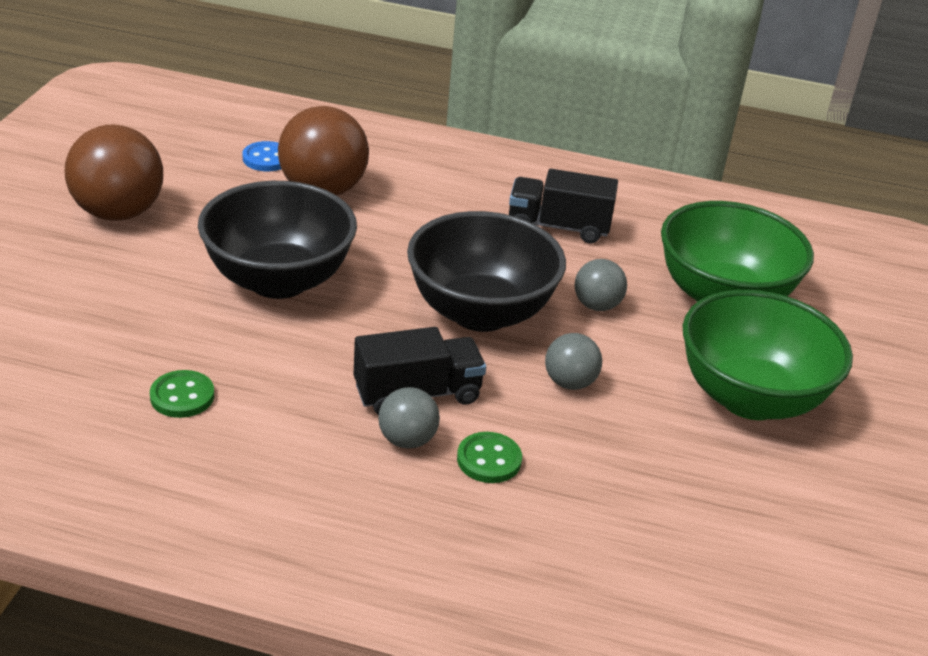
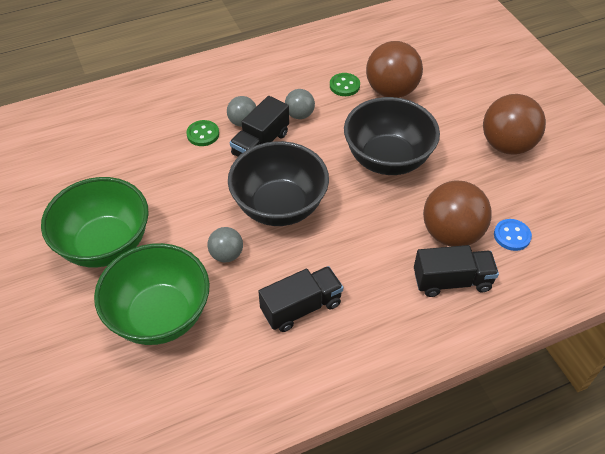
camera: 145 degrees right, 15 degrees up
grey ball [545,333,602,390] -> grey ball moved to [285,89,315,119]
none -> brown ball [366,41,423,98]
none -> black truck [414,245,499,297]

